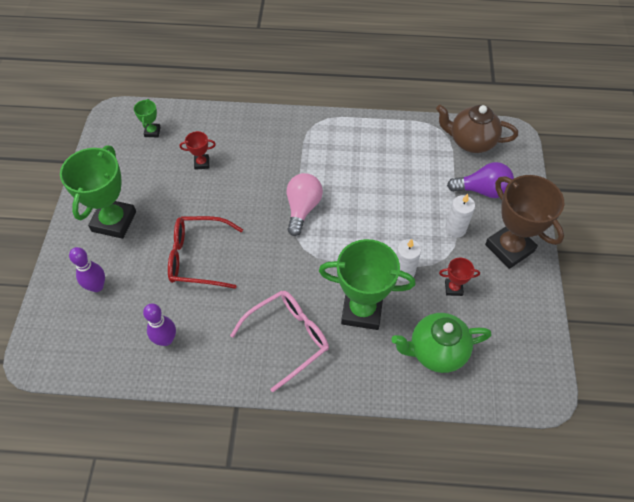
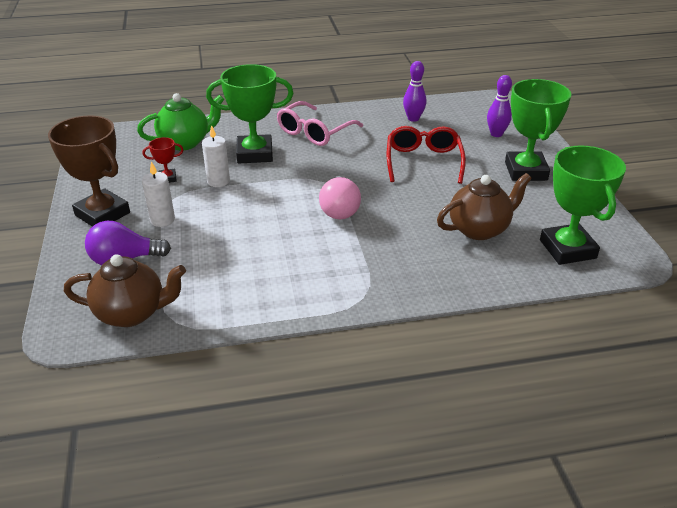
camera: 165 degrees right, 20 degrees down
green trophy [134,99,161,137] -> green trophy [540,145,626,265], size x2.21
red glasses [168,216,243,289] -> red glasses turned 75 degrees counterclockwise [387,126,466,184]
red trophy [180,131,216,170] -> brown teapot [437,173,532,240]

